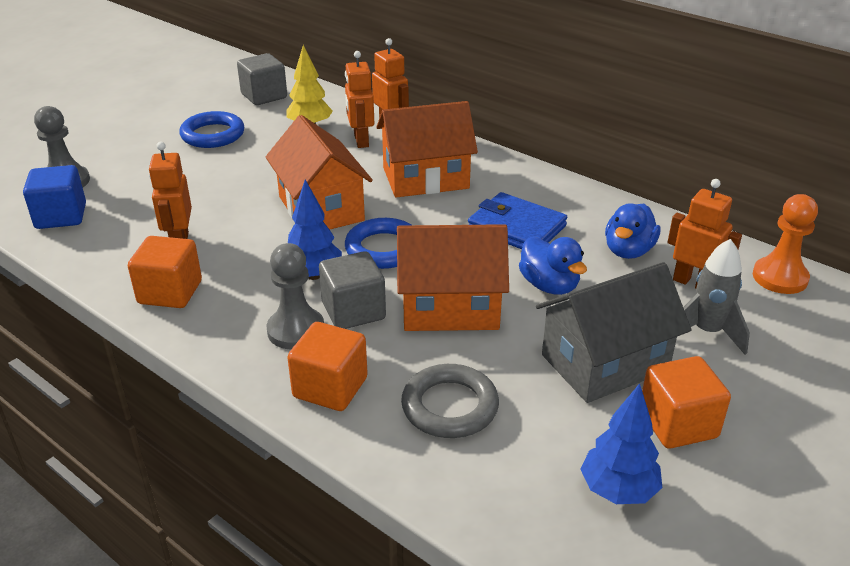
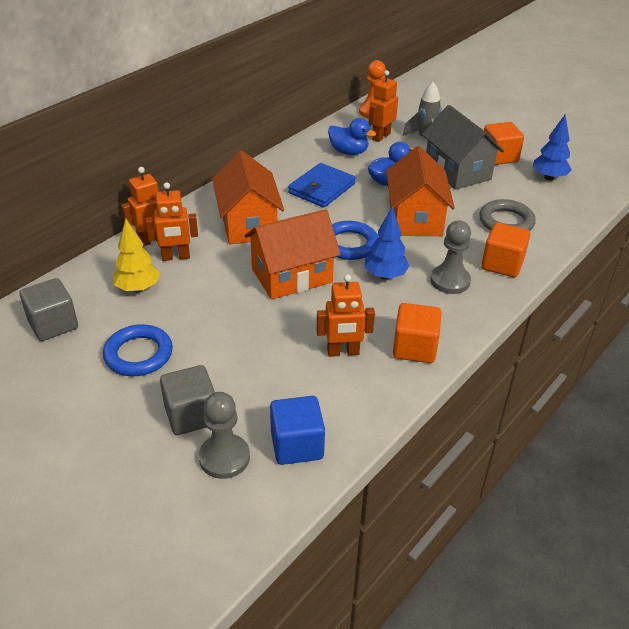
camera: 90 degrees left, 5 degrees up
grey cube [319,251,386,329] -> grey cube moved to [160,365,215,435]

